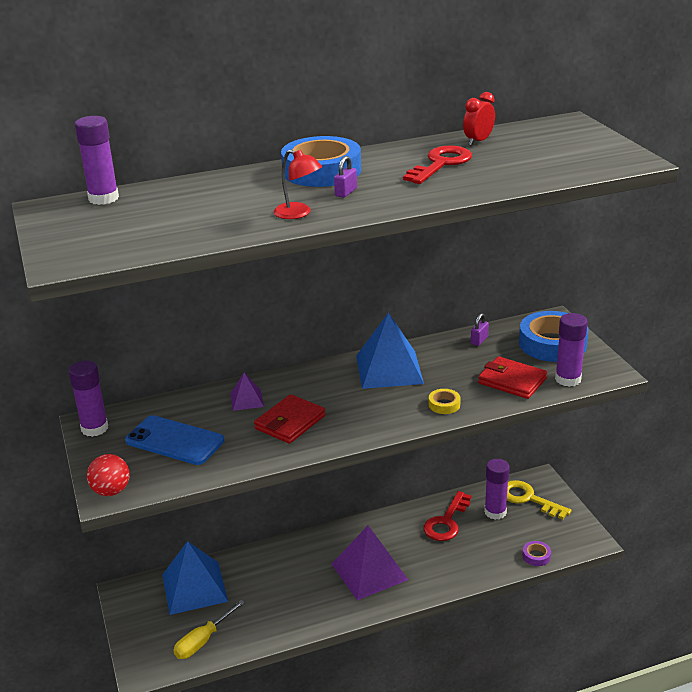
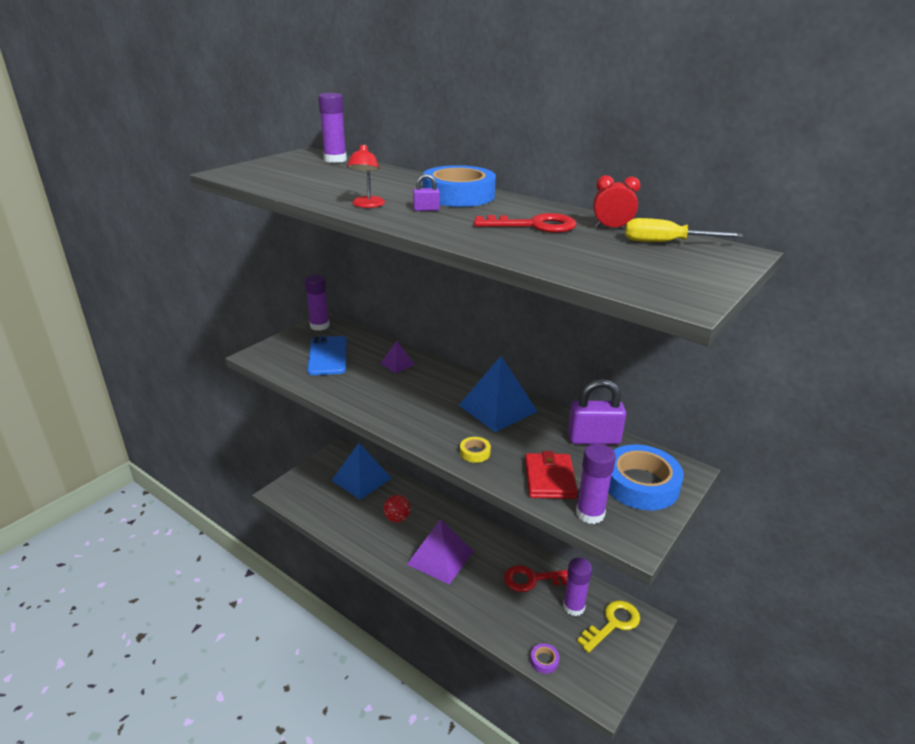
camera: 55 degrees right, 0 degrees up
red ball [87,454,130,496] -> red ball moved to [383,495,410,522]
yellow screwdriver [173,600,245,659] -> yellow screwdriver moved to [625,218,743,242]
red wallet [254,394,326,444] -> none
purple padlock [471,313,489,346] -> purple padlock [568,379,626,444], size x2.24
yellow key [507,480,572,519] -> yellow key turned 45 degrees clockwise [577,600,640,653]

